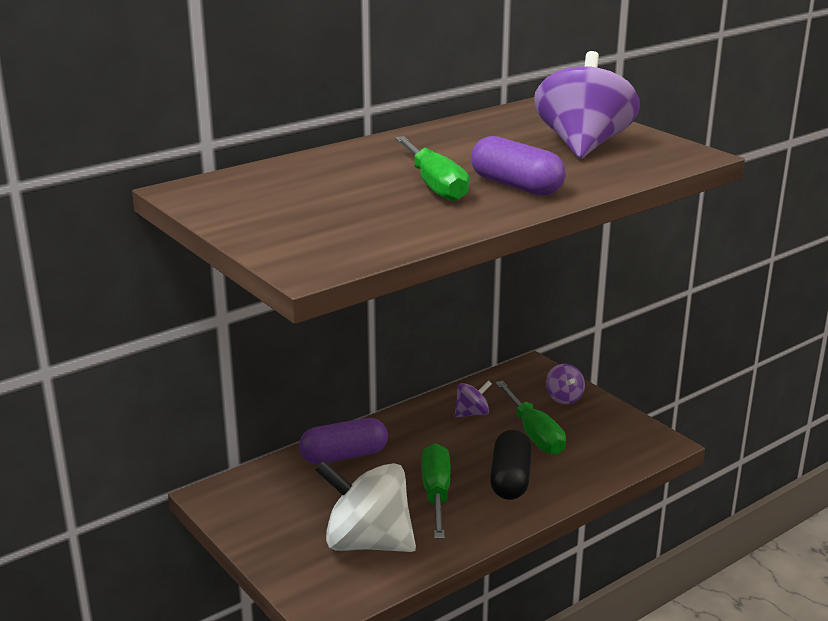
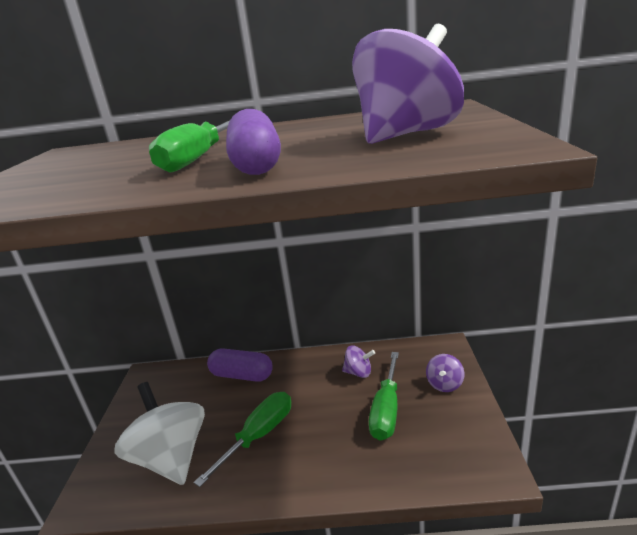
camera: 40 degrees right, 0 degrees up
black capsule [490,430,532,500] -> none

